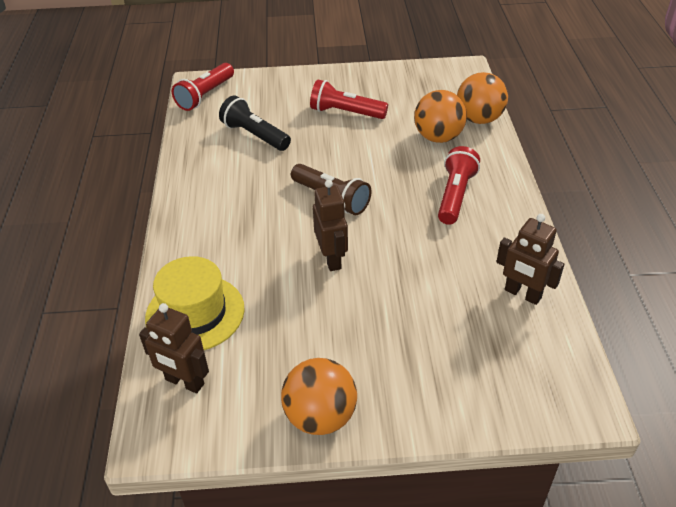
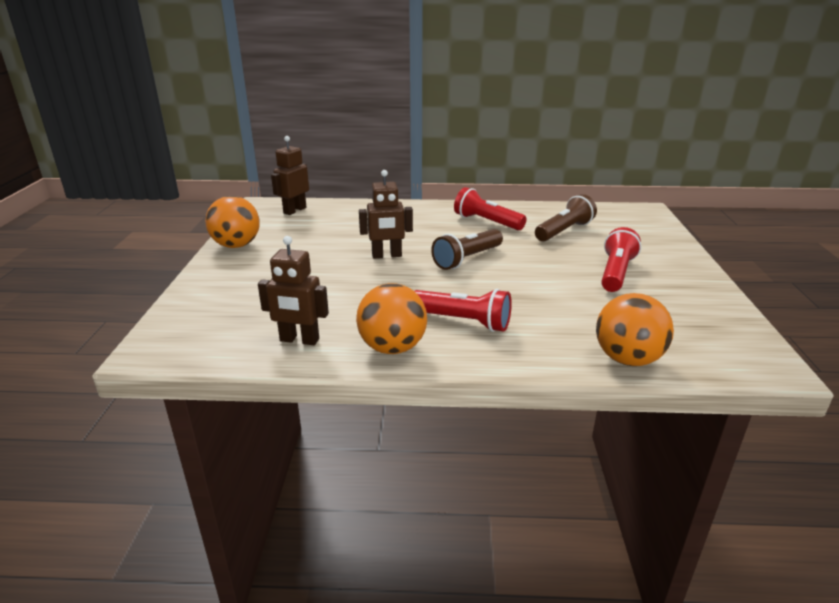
camera: 95 degrees right, 15 degrees down
yellow hat [145,256,245,350] -> none
red flashlight [172,63,234,111] -> red flashlight moved to [454,187,527,230]
black flashlight [219,96,291,151] -> brown flashlight [535,194,597,241]
orange ball [414,90,467,143] -> orange ball moved to [356,283,427,354]
brown robot [496,214,564,305] -> brown robot turned 120 degrees counterclockwise [258,236,329,345]

